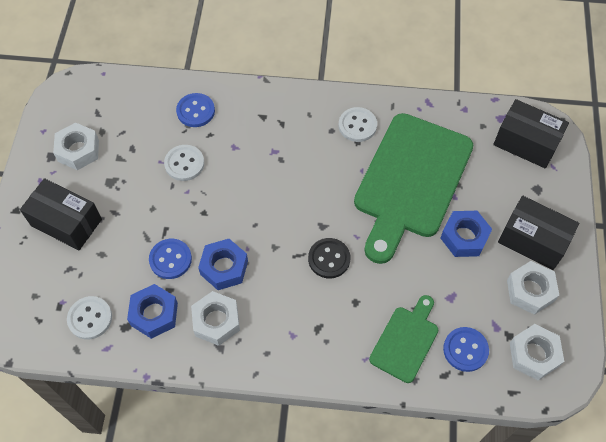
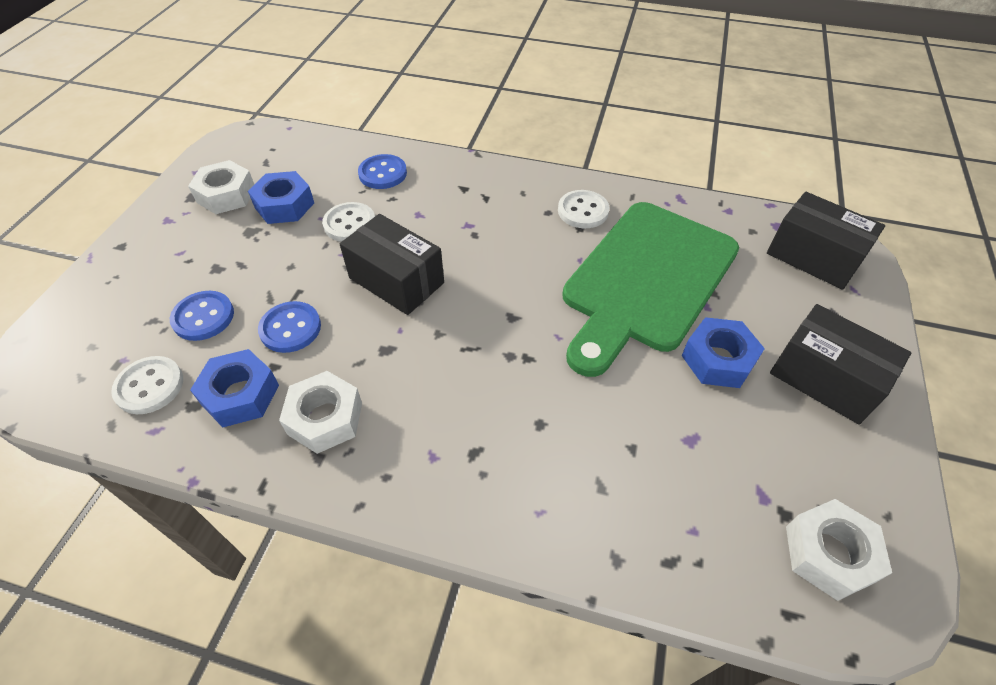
camera: 10 degrees right, 10 degrees down
black box [20,178,102,250] -> black box moved to [340,214,444,315]
blue nut [198,239,248,290] -> blue nut moved to [248,171,314,224]
black button [308,238,350,278] -> none
green cutting board [369,295,439,383] -> none
blue button [443,327,489,372] -> blue button moved to [170,291,234,341]
white nut [507,261,559,315] -> none

